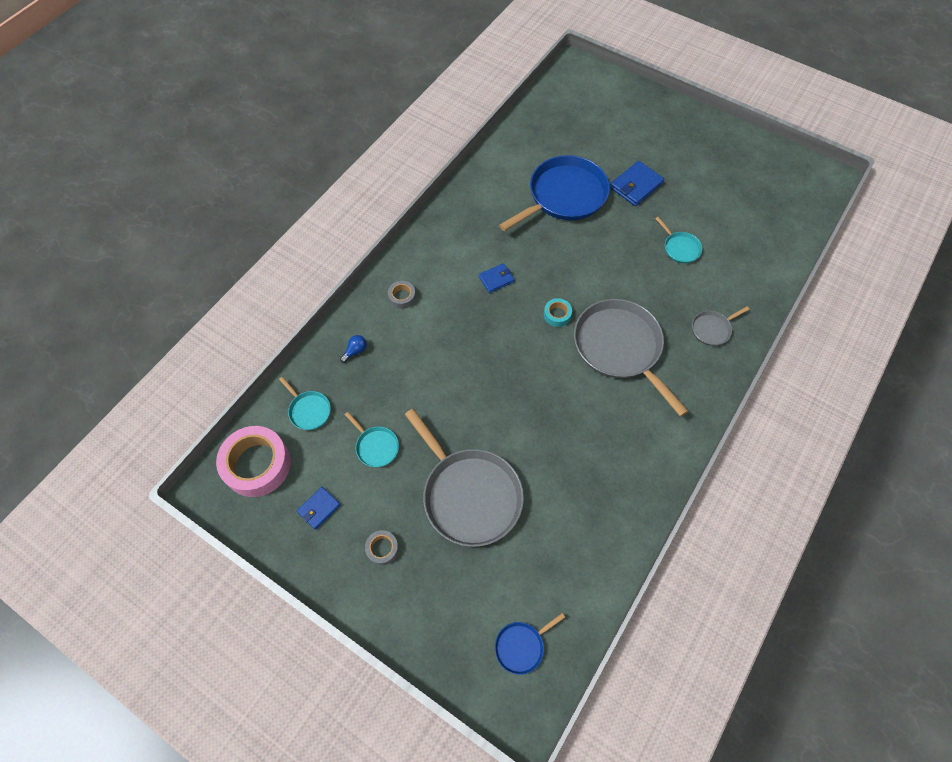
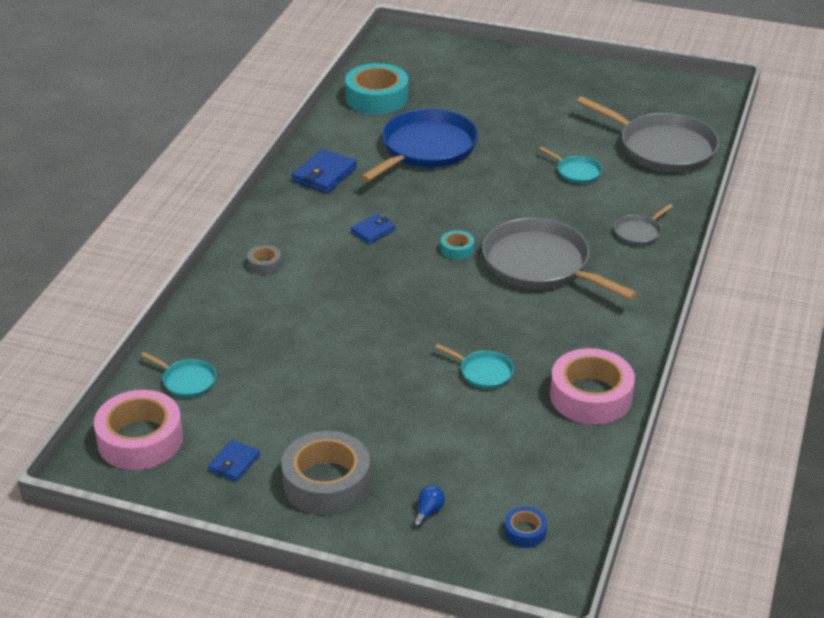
camera: 15 degrees left, 25 degrees down
blue light bulb [340,335,367,363] -> blue light bulb moved to [413,485,445,527]
turquoise pan [345,412,399,467] -> turquoise pan moved to [435,344,514,389]
grey tape [365,530,399,565] -> grey tape [281,431,370,515], size x2.16
grey pan [405,409,524,547] -> grey pan moved to [576,96,719,172]
blue pan [495,613,565,675] -> blue tape [504,507,547,548]
blue wallet [610,161,664,206] -> blue wallet moved to [292,149,357,193]
none -> turquoise tape [345,63,408,114]
none -> pink tape [550,348,635,425]

